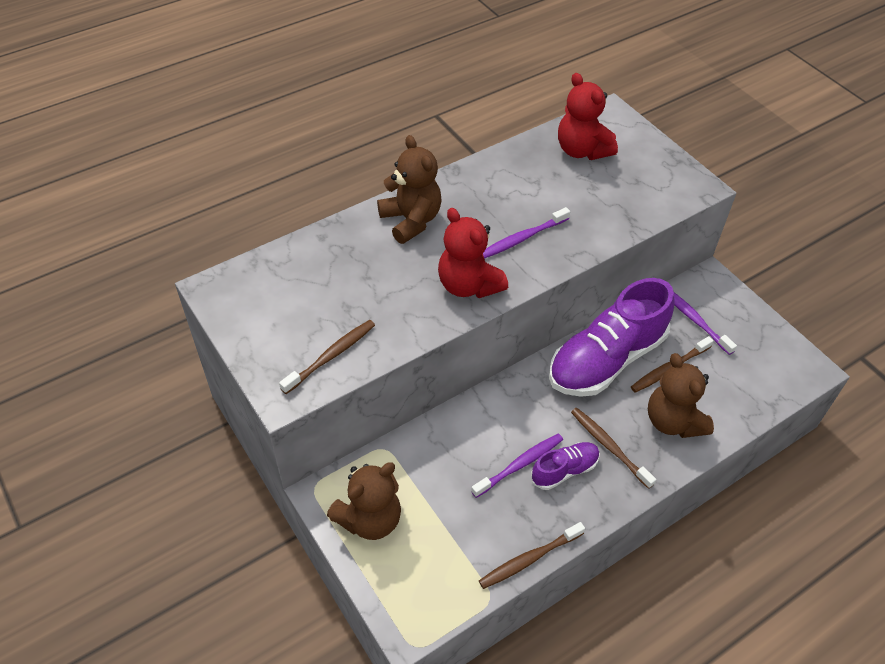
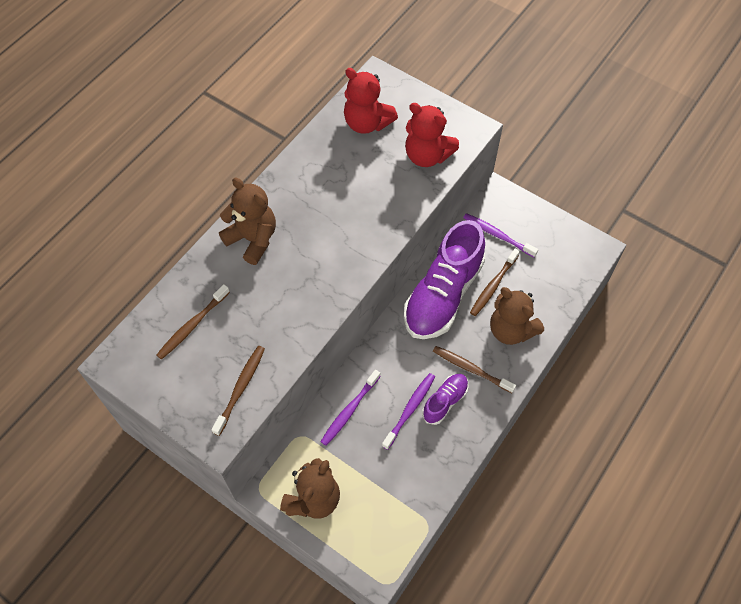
camera: 20 degrees left, 10 degrees up
red teddy bear [438,208,508,298] -> red teddy bear moved to [405,103,459,167]
brown toothbrush [479,522,585,589] -> brown toothbrush moved to [157,284,230,360]
purple toothbrush [483,207,570,259] -> purple toothbrush moved to [320,369,381,446]

